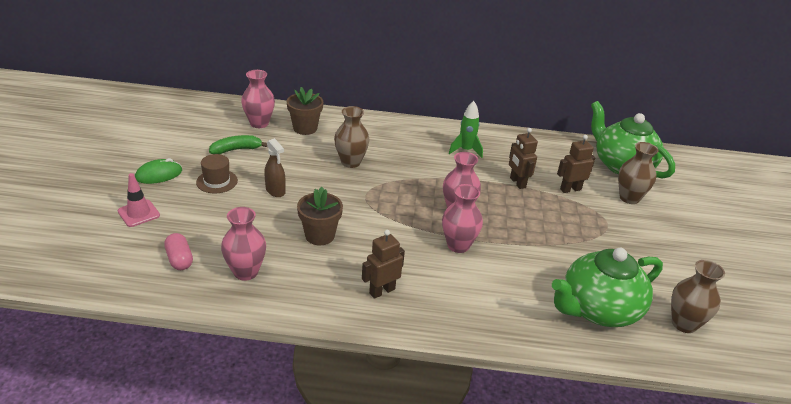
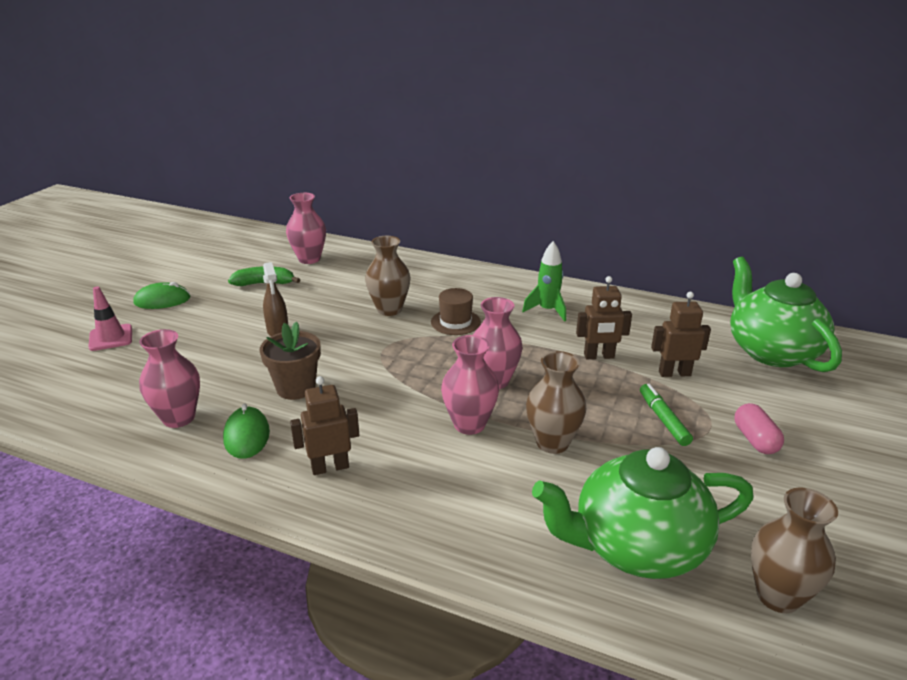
camera: 20 degrees right, 5 degrees down
pink capsule [164,233,193,270] -> pink capsule moved to [735,403,784,454]
brown hat [196,154,238,194] -> brown hat moved to [431,288,481,335]
brown flower pot [286,87,323,135] -> none
brown robot [509,128,538,189] -> brown robot turned 90 degrees counterclockwise [576,276,632,359]
brown vase [618,142,659,204] -> brown vase moved to [526,351,586,454]
none -> green mouse [223,403,270,459]
none -> green marker [640,384,693,446]

